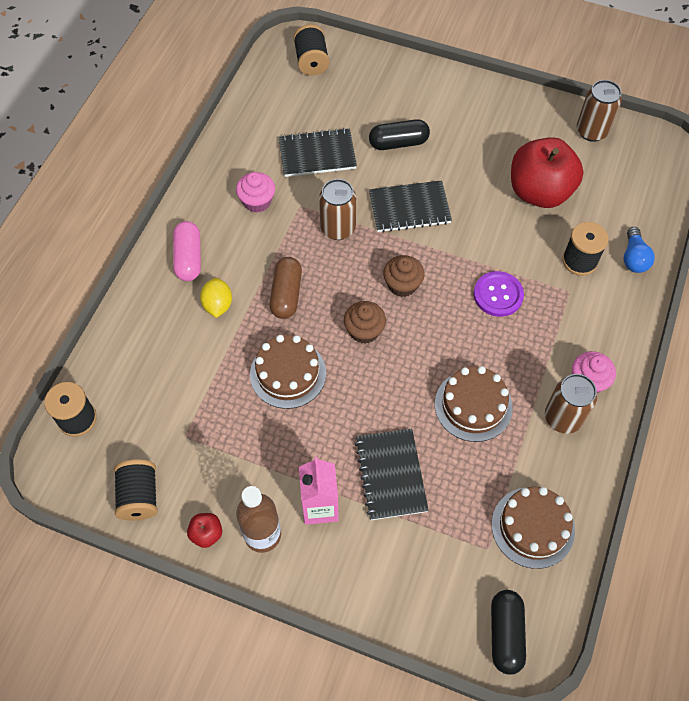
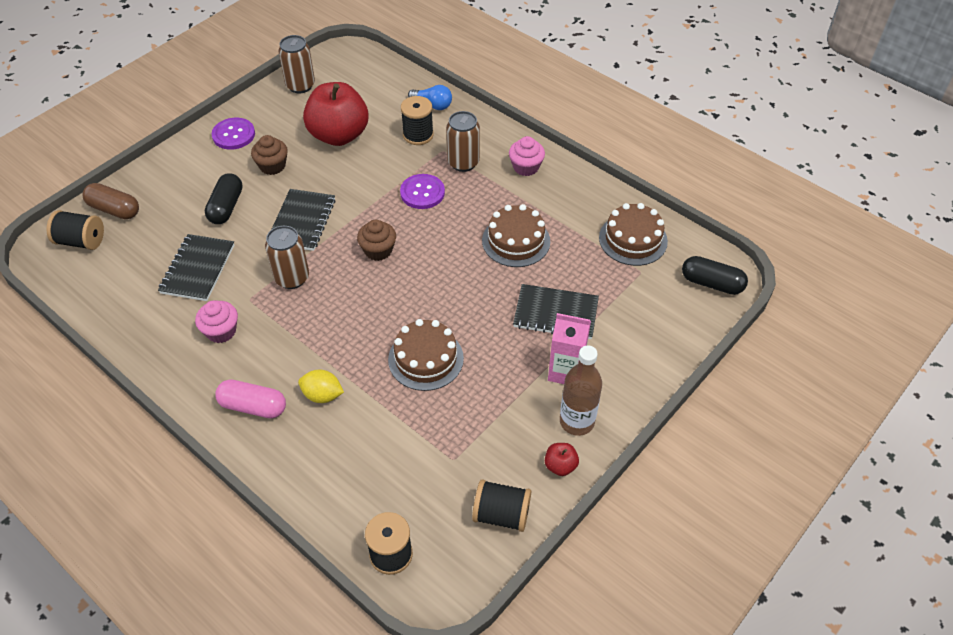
camera: 70 degrees left, 10 degrees down
brown capsule [270,257,302,319] -> brown capsule moved to [83,183,139,219]
brown cupcake [344,301,386,344] -> brown cupcake moved to [251,135,288,175]
brown can [545,374,597,434] -> brown can moved to [446,111,480,172]
none -> purple button [211,118,255,150]

